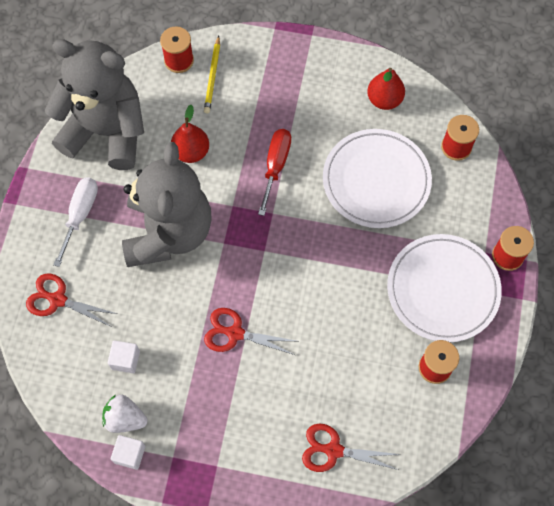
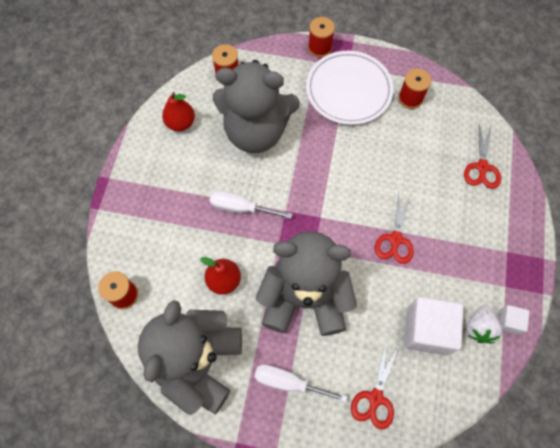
camera: 90 degrees left, 0 degrees up
white cube [108,340,140,373] -> white cube [405,297,463,355], size x2.01
yellow pencil [204,36,220,113] -> none
red screwdriver [258,129,291,216] -> white screwdriver [209,191,292,219]
white plate [323,129,432,228] -> grey teddy bear [213,60,300,153]

